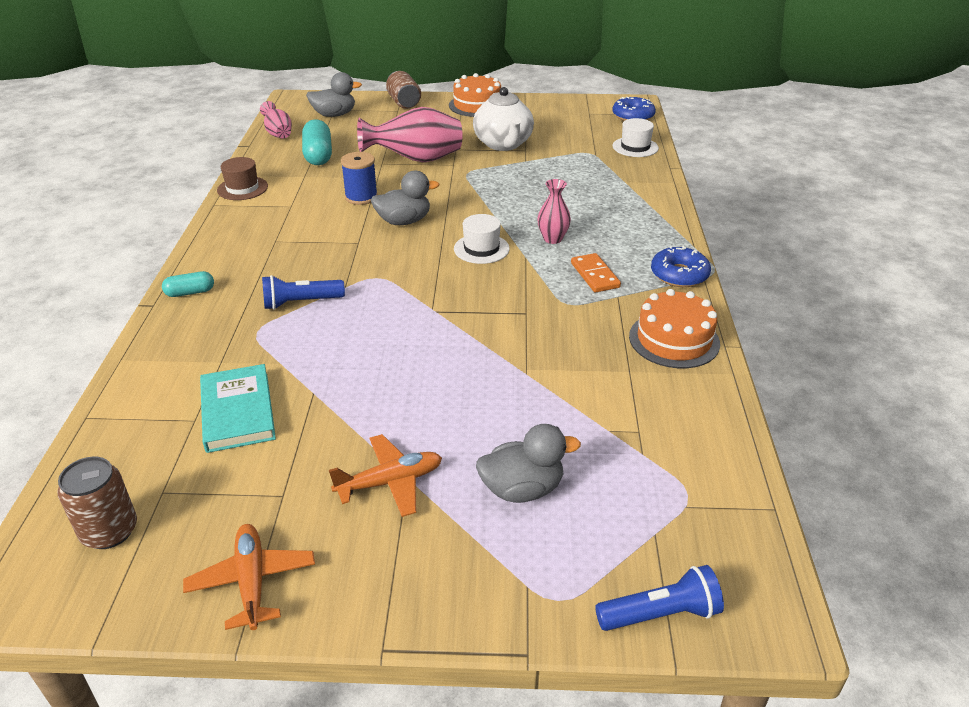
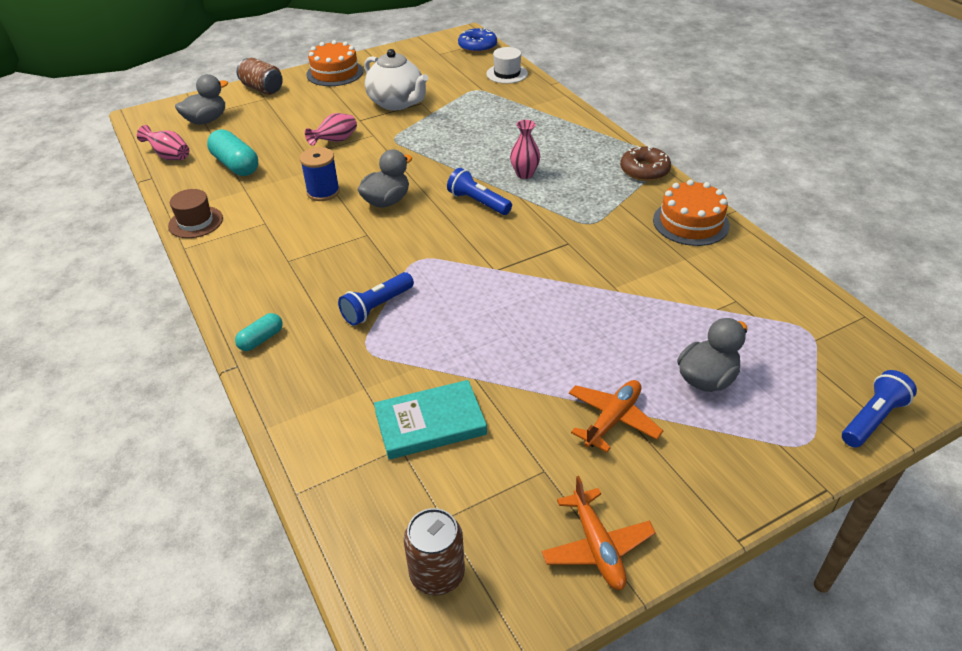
camera: 30 degrees left, 5 degrees up
orange plane [183,524,315,630] -> orange plane turned 150 degrees counterclockwise [542,476,656,590]
turquoise book [200,364,276,453] -> turquoise book turned 60 degrees counterclockwise [374,380,487,460]
pink vase [357,107,463,162] -> pink vase [305,113,357,146], size x0.53
white hat [454,214,510,264] -> blue flashlight [447,168,512,215]
orange domino [571,253,621,292] -> none
blue donut [651,245,711,287] -> brown donut [620,146,671,181]

